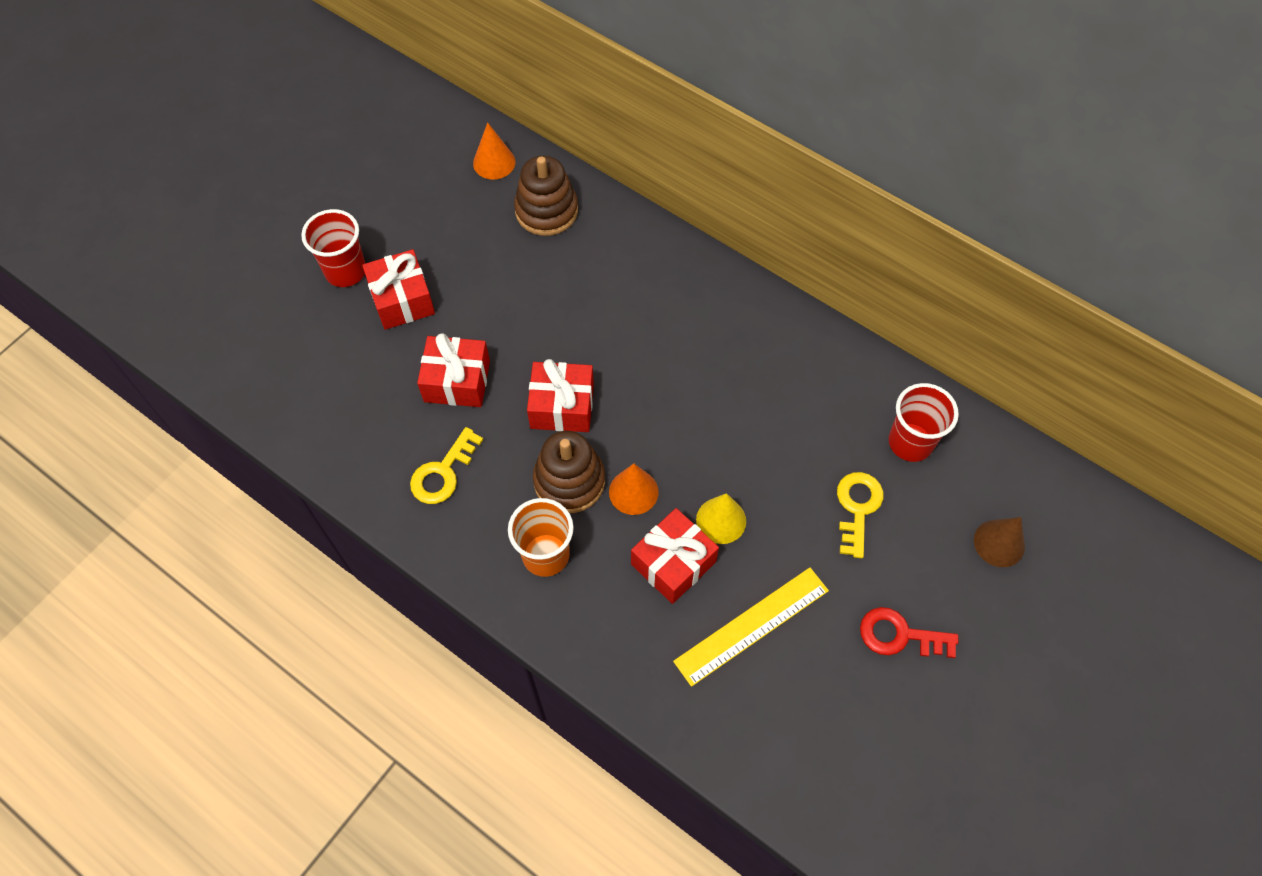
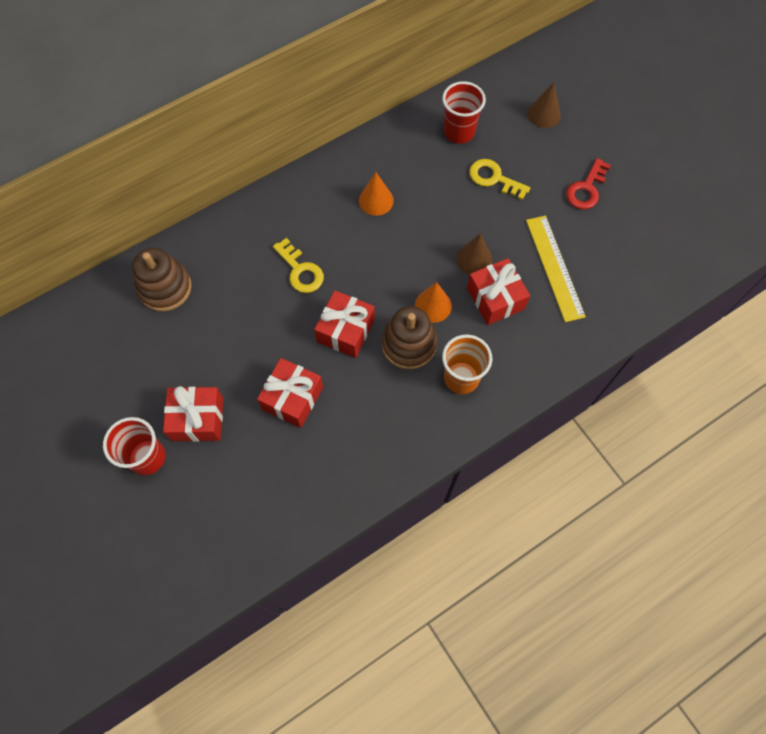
camera: 70 degrees left, 5 degrees up
yellow key [410,427,483,504] -> yellow key moved to [273,238,324,293]
orange cone [473,122,516,180] -> orange cone moved to [359,172,394,216]
yellow cone [696,493,746,544] -> brown cone [457,233,493,275]

